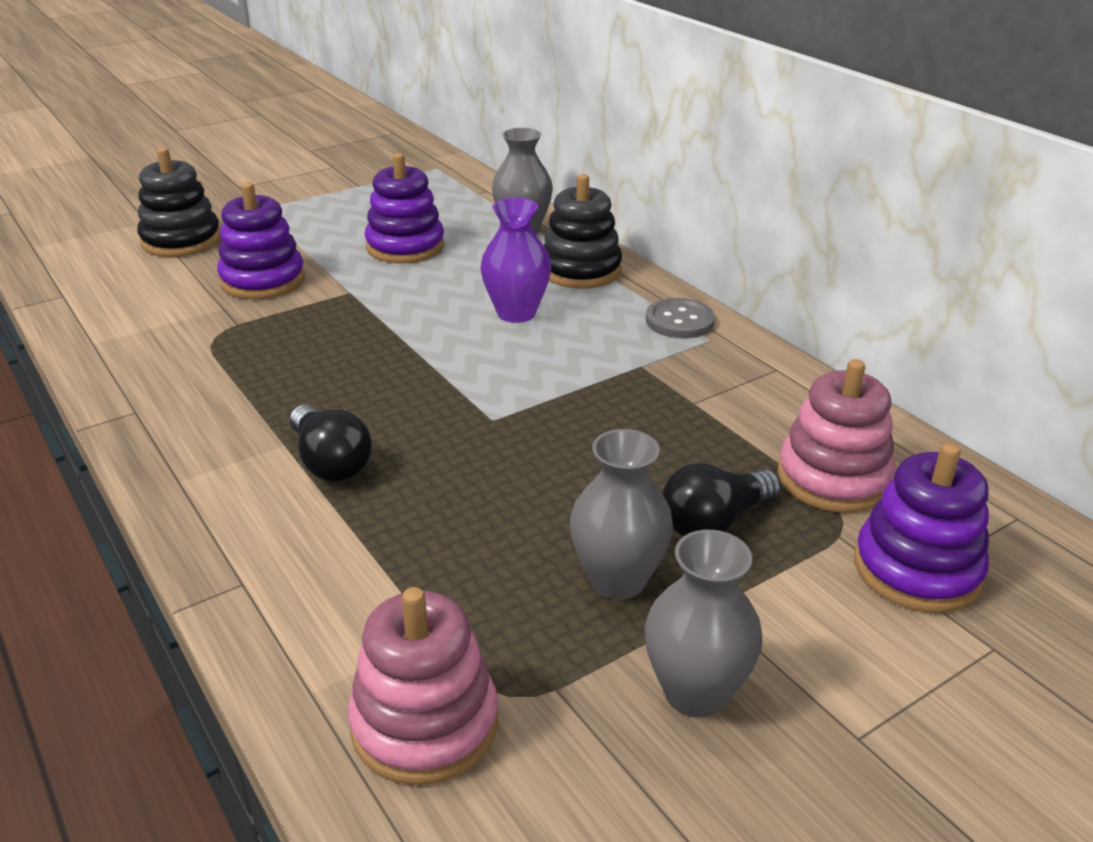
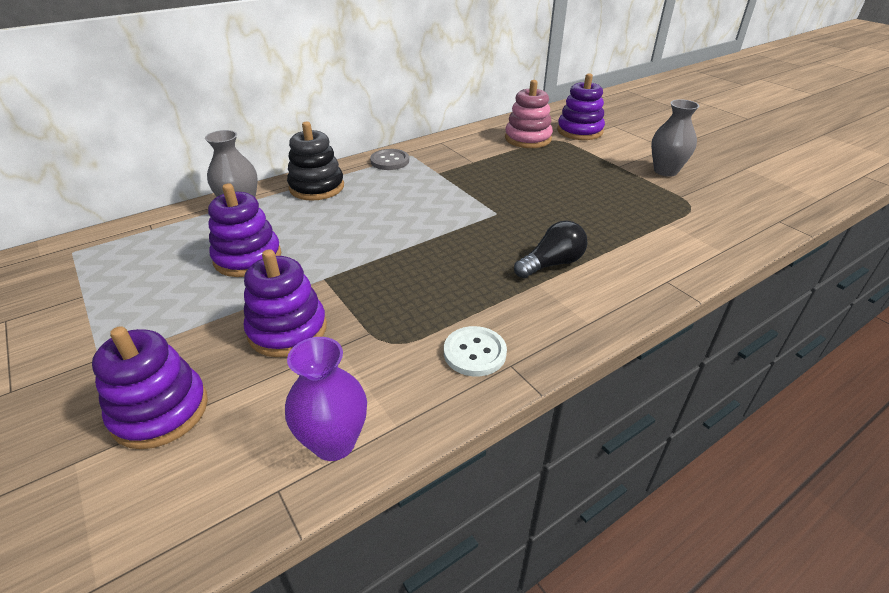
camera: 90 degrees left, 5 degrees up
black stacking toy [137,147,221,257] -> purple stacking toy [92,326,208,449]
pink stacking toy [348,587,498,785] -> none
purple vase [481,198,551,323] -> purple vase moved to [285,337,367,461]
grey vase [570,429,673,600] -> none
black light bulb [662,463,781,536] -> none
none -> white button [444,326,507,377]

